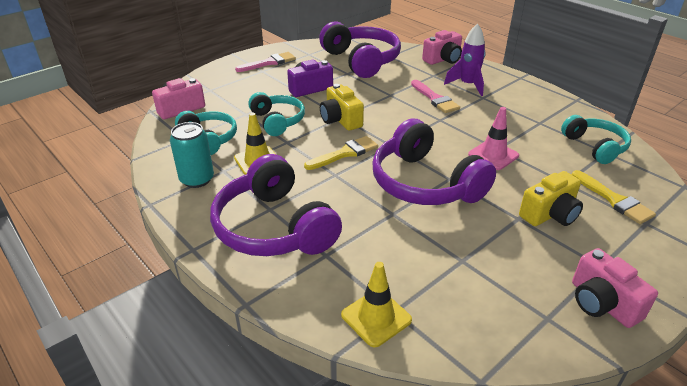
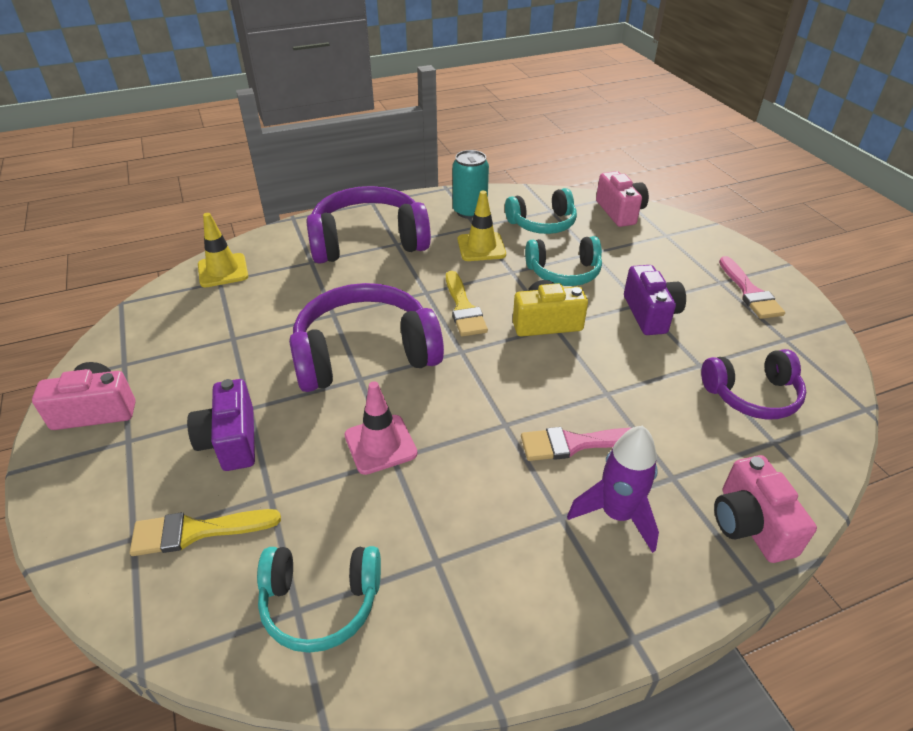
camera: 110 degrees right, 5 degrees up
purple headphones [319,21,401,78] -> purple headphones [701,349,806,419], size x0.60
yellow camera [519,171,583,226] -> purple camera [187,379,255,471]

